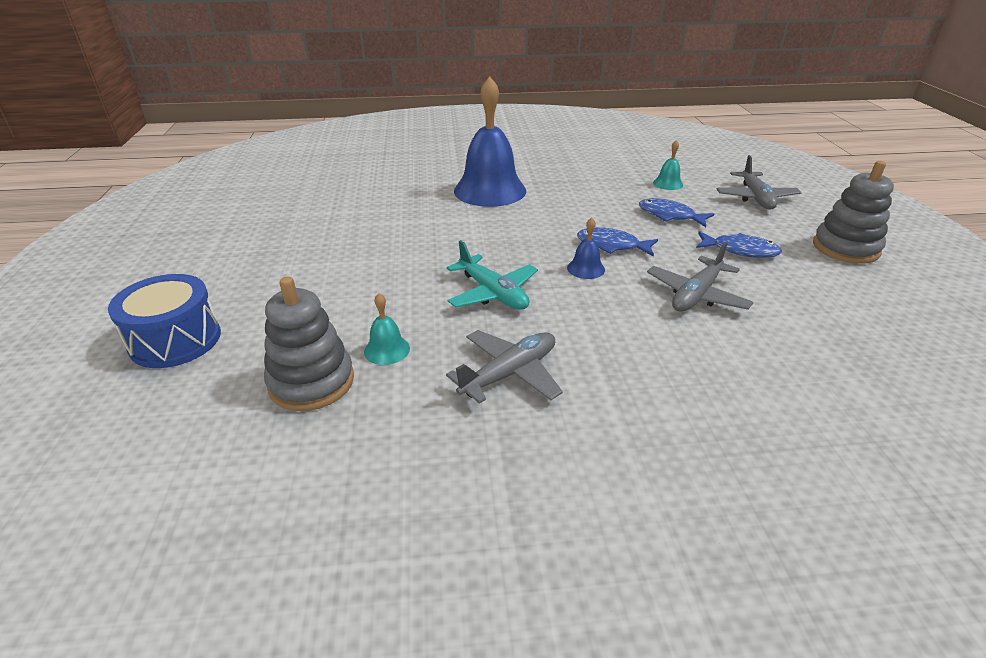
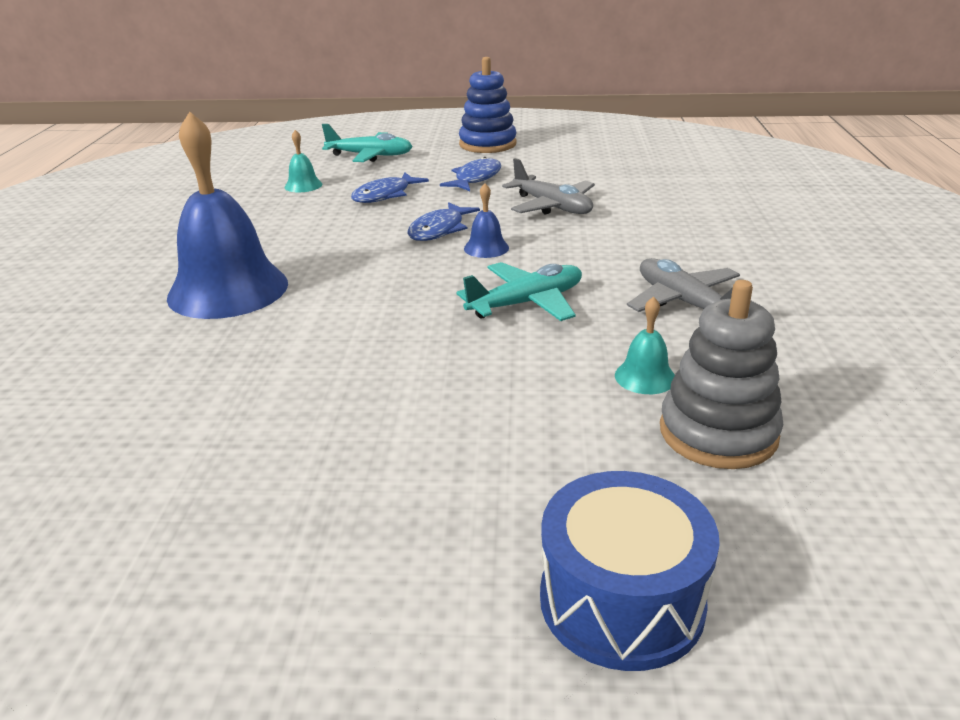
camera: 80 degrees left, 5 degrees down
grey plane [717,155,802,210] -> turquoise plane [322,124,413,162]
grey stacking toy [813,161,894,264] -> blue stacking toy [459,57,517,153]

